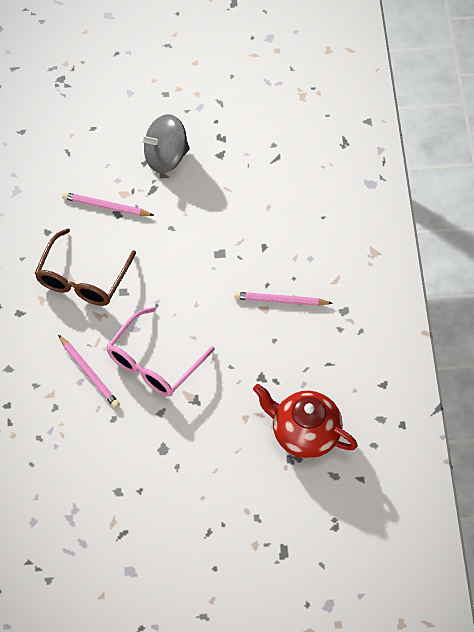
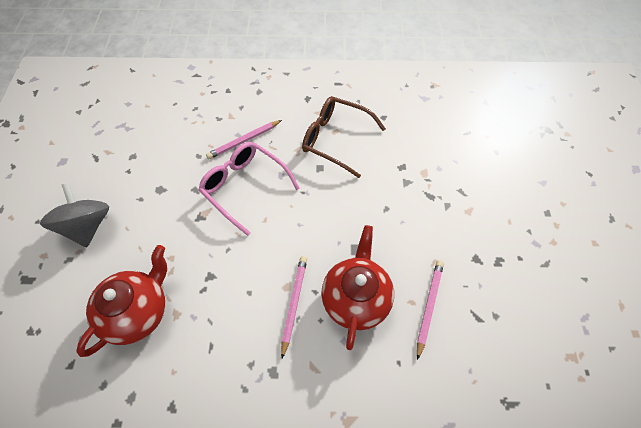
camera: 95 degrees right, 0 degrees up
pink pencil [62,192,154,216] -> pink pencil moved to [417,260,444,360]
grey spinning top [139,114,190,173] -> grey spinning top moved to [40,183,109,247]
none -> red teapot [321,225,394,350]

